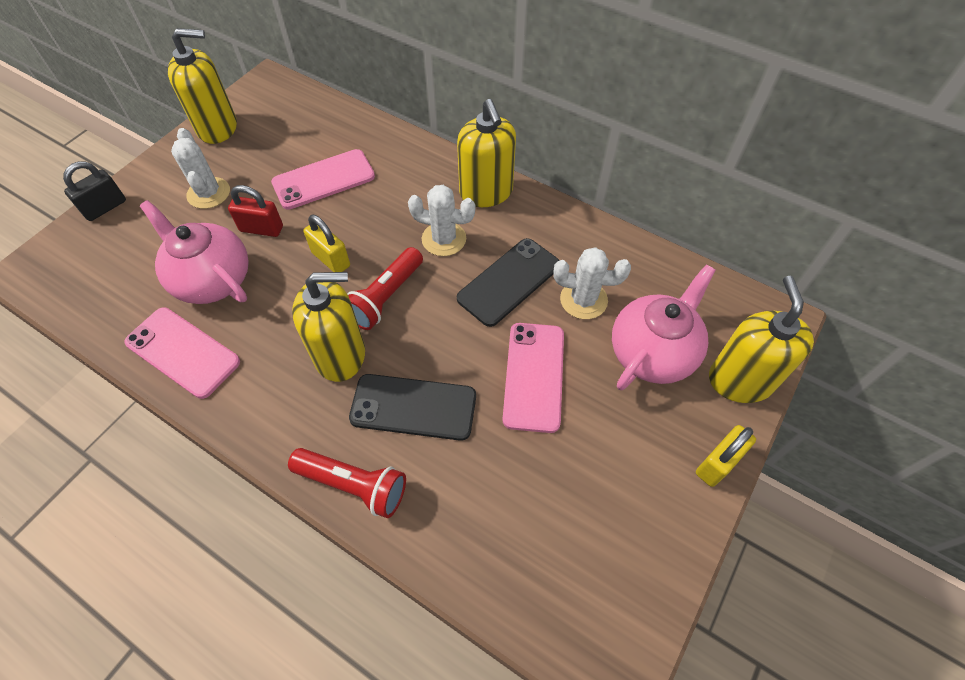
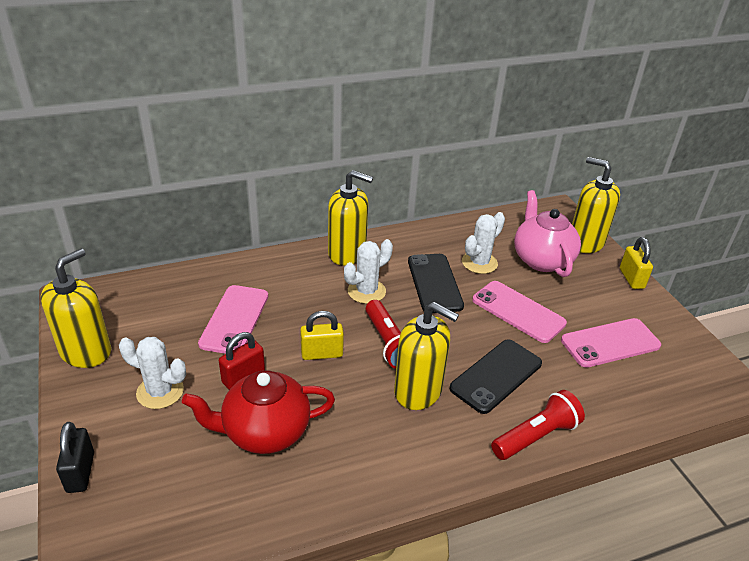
camera: 55 degrees left, 20 degrees down
pink phone [124,307,240,399] -> pink phone moved to [561,318,661,368]
pink teapot [140,200,249,304] -> red teapot [182,370,335,454]
yellow soap dispenser [292,272,365,382] -> yellow soap dispenser turned 90 degrees clockwise [394,302,459,410]

